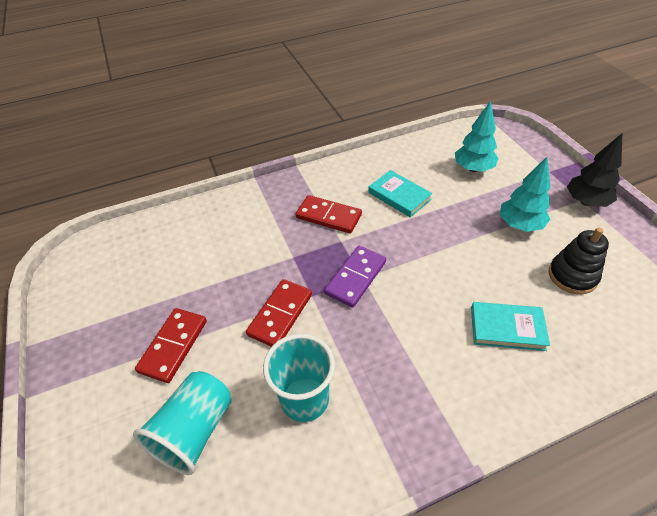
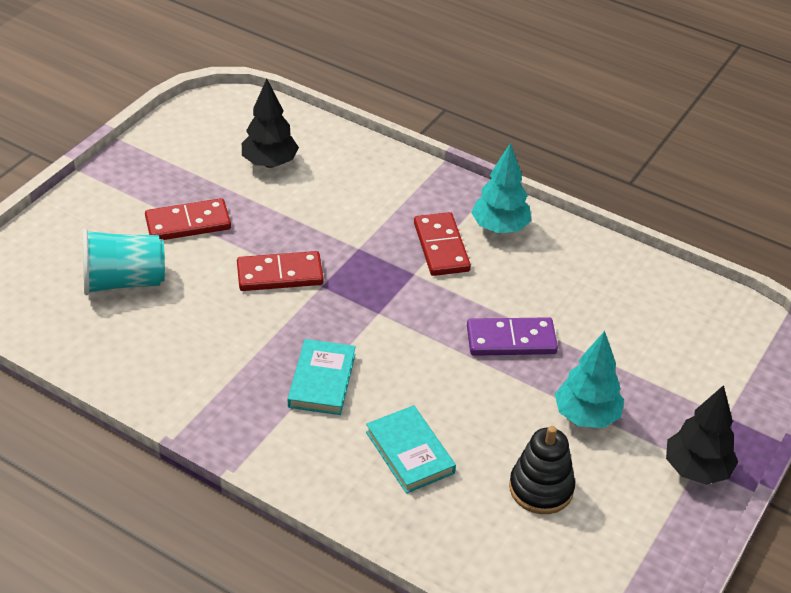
camera: 50 degrees right, 5 degrees down
turquoise cup [263,334,335,422] -> none
purple domino [324,246,386,308] -> purple domino moved to [467,317,558,356]
turquoise book [368,170,433,217] -> turquoise book moved to [288,339,356,415]
turquoise tree [455,101,499,172] -> turquoise tree moved to [471,143,531,233]
none -> black tree [242,79,299,168]

